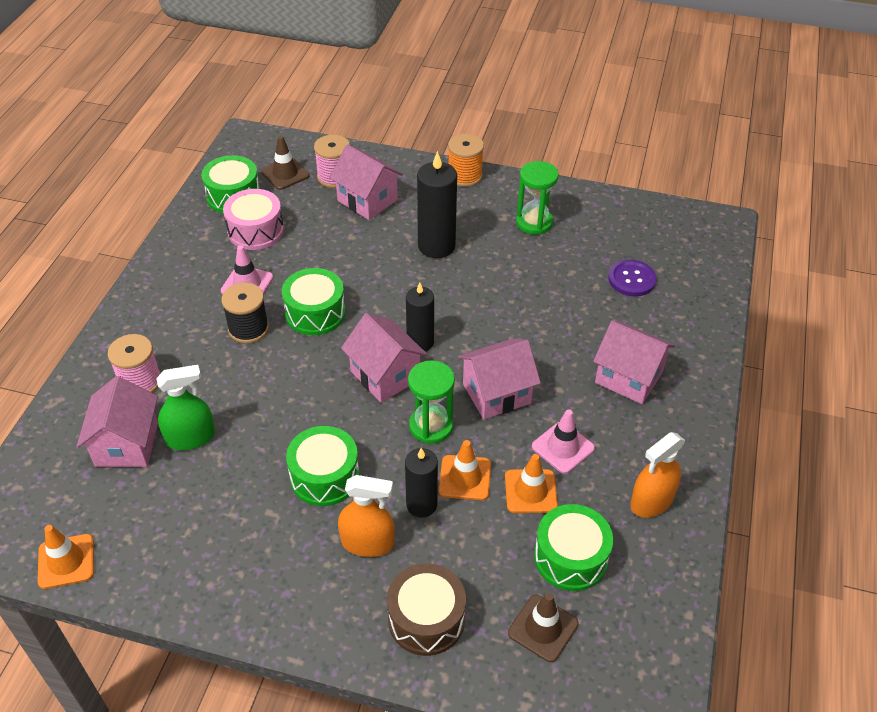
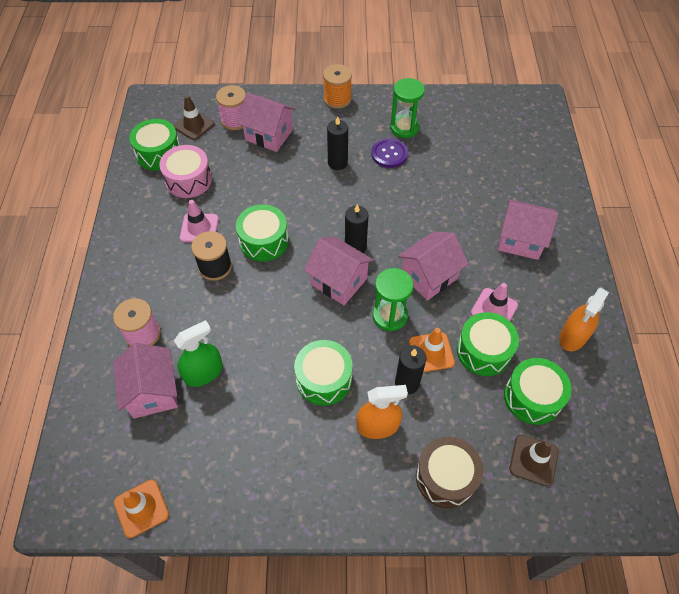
camera: 15 degrees left, 10 degrees up
black candle [417,151,457,258] -> black candle [327,116,348,170], size x0.66
orange traffic cone [505,454,558,513] -> green drum [457,312,519,376]
purple button [608,260,657,296] -> purple button moved to [372,138,408,168]

